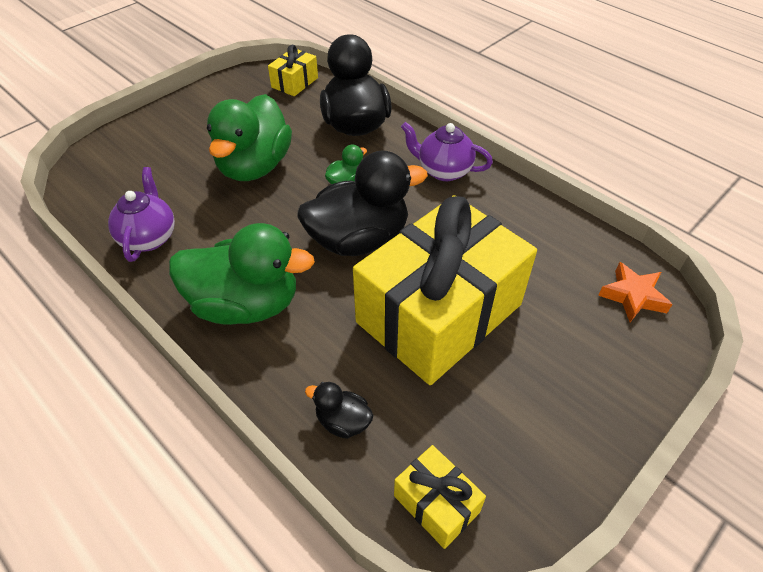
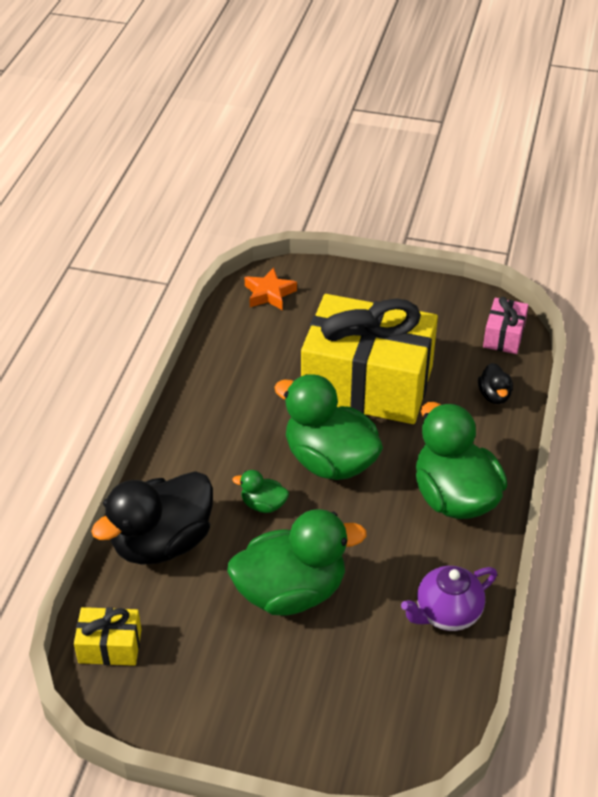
camera: 120 degrees left, 5 degrees down
black duck [297,151,428,256] -> green duck [274,374,383,480]
yellow gift [394,445,486,549] -> pink gift [483,297,528,354]
purple teapot [401,122,493,181] -> none

